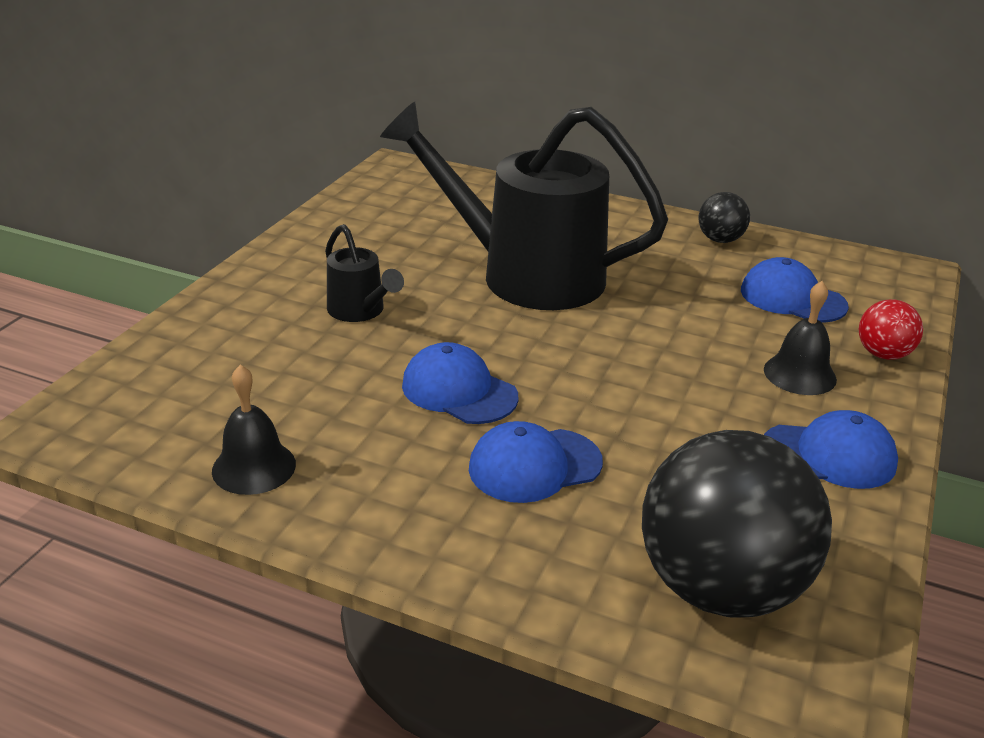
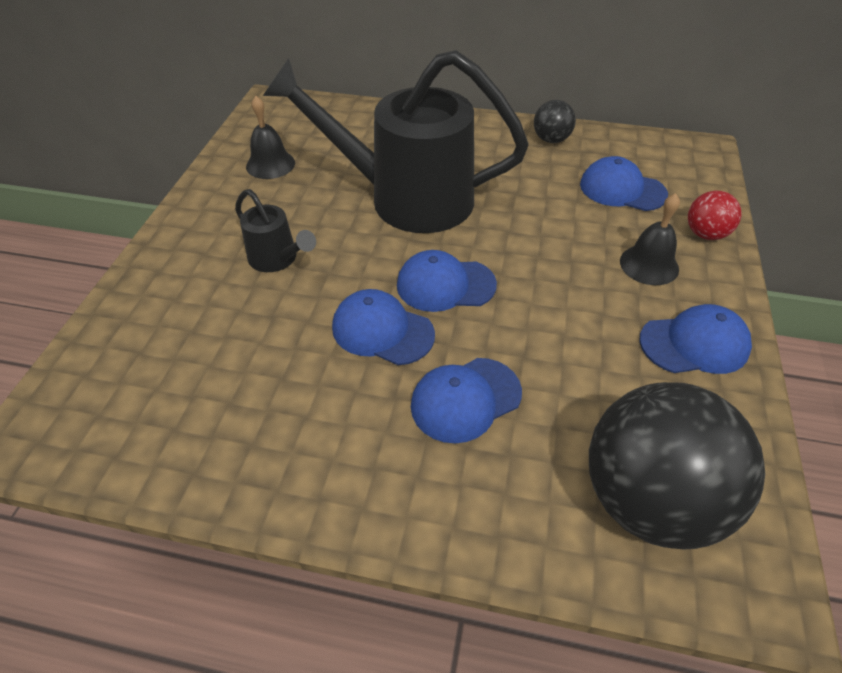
camera: 10 degrees left, 15 degrees up
black bell [212,365,296,495] -> black bell moved to [246,96,295,179]
none -> blue cap [397,250,497,312]

